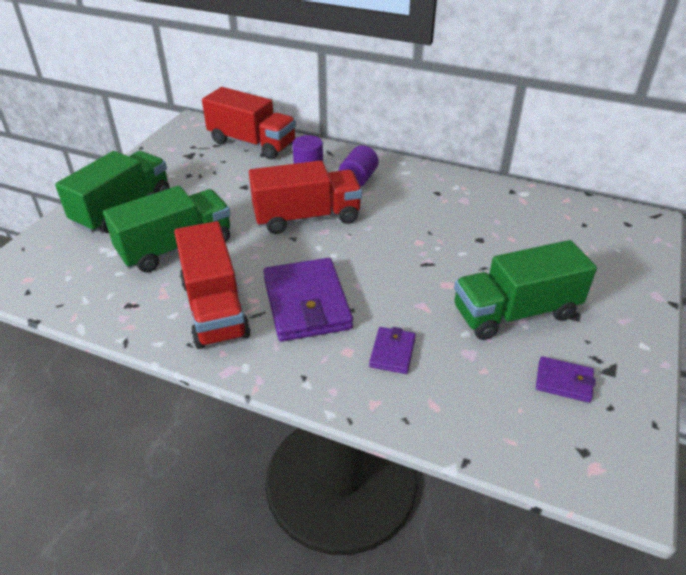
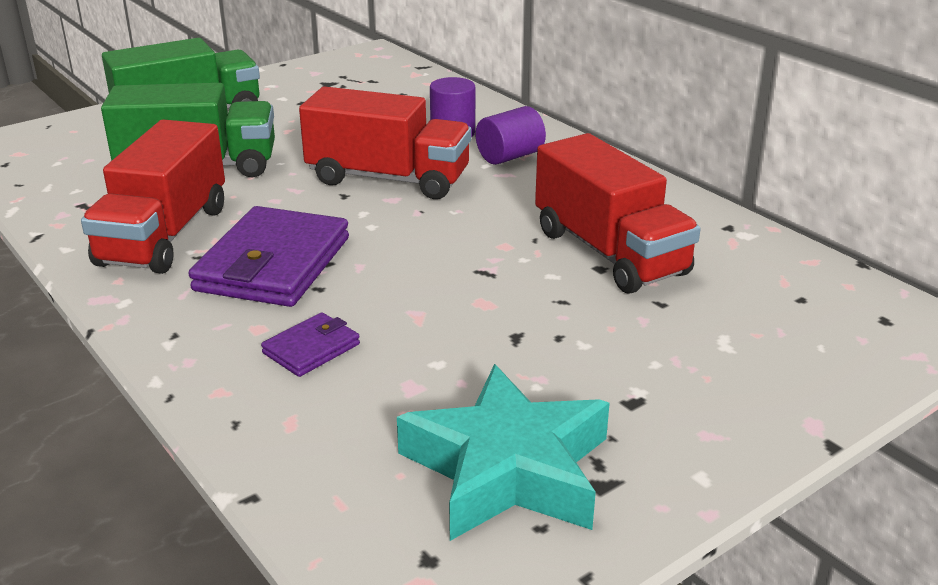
camera: 30 degrees right, 10 degrees down
red truck [202,87,296,159] -> red truck moved to [535,133,701,294]
green truck [454,240,597,340] -> none
purple wallet [536,356,596,403] -> turquoise star [397,364,610,541]

